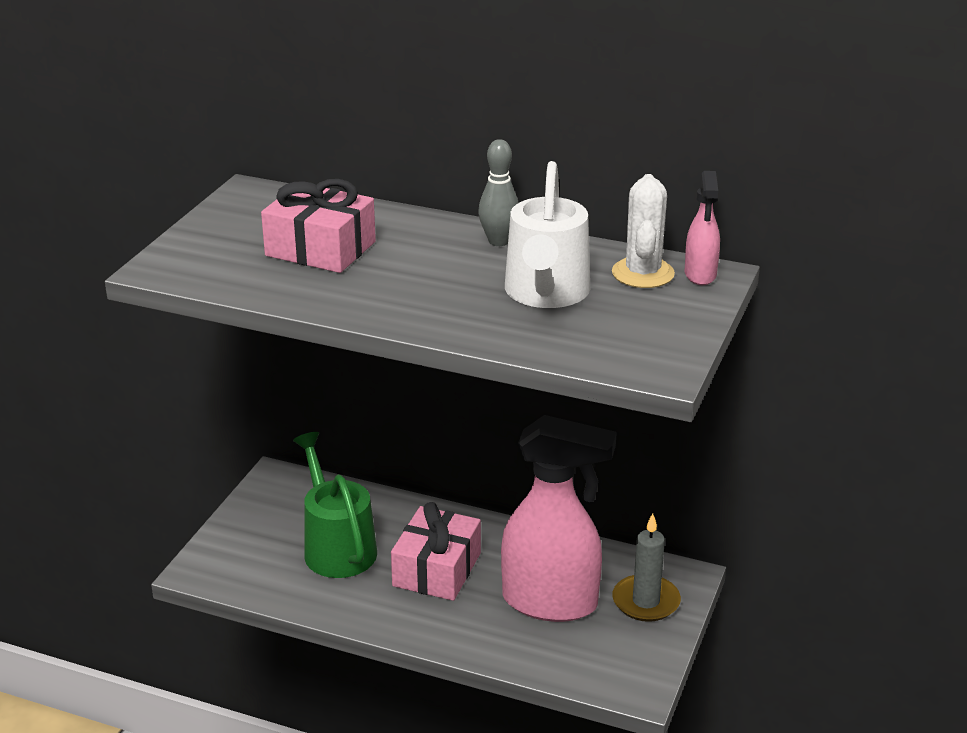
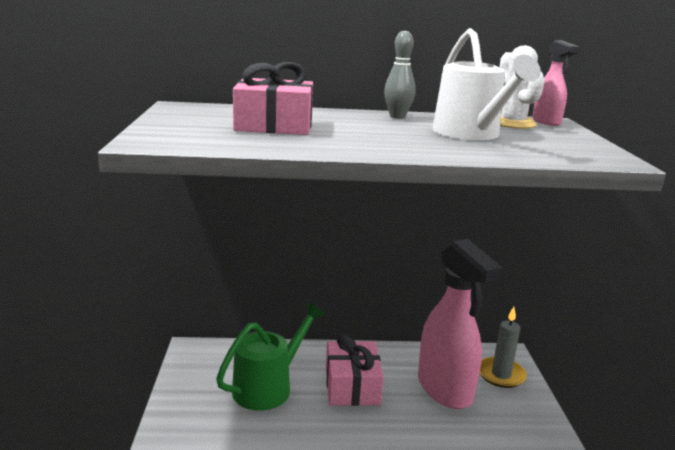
camera: 25 degrees left, 10 degrees down
green watering can [293,432,377,578] -> green watering can turned 90 degrees clockwise [216,302,324,411]
pink spray bottle [501,415,617,622] -> pink spray bottle turned 75 degrees clockwise [418,239,502,409]

